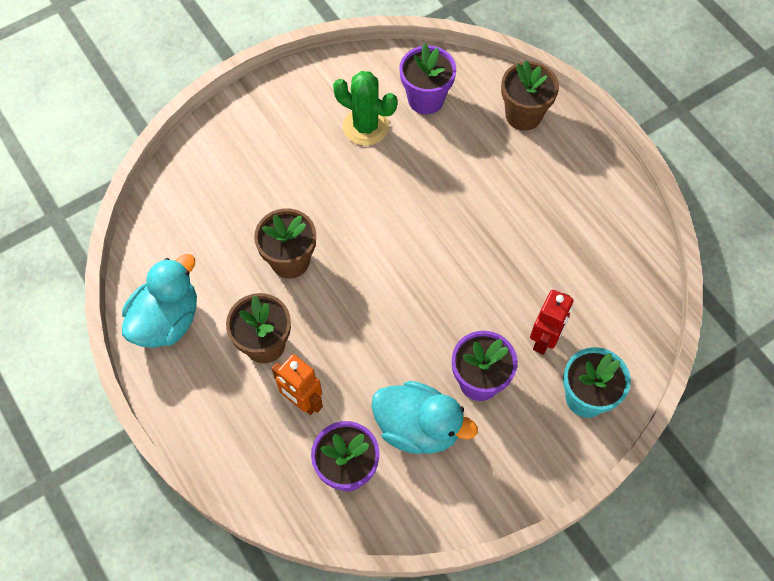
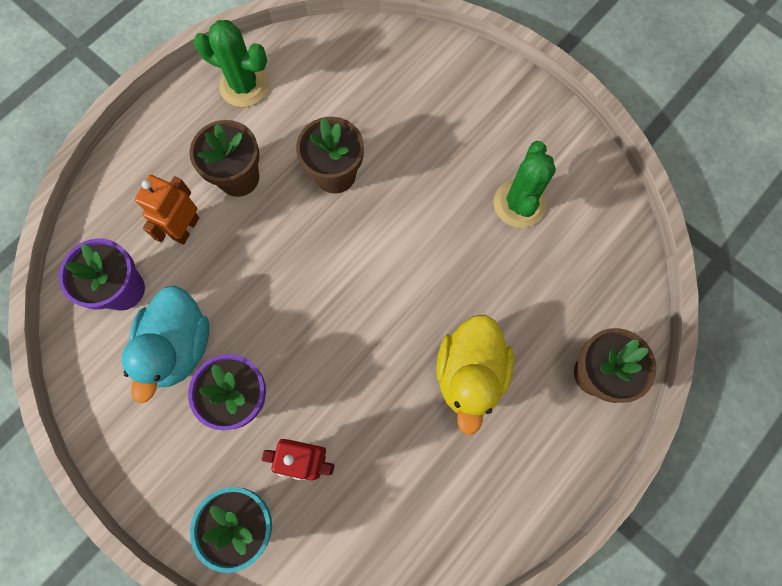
camera: 75 degrees right, 10 degrees up
turquoise duck [122,254,197,348] -> green cactus [194,20,269,107]
purple flower pot [399,44,456,115] -> none
none -> yellow duck [436,315,514,435]

